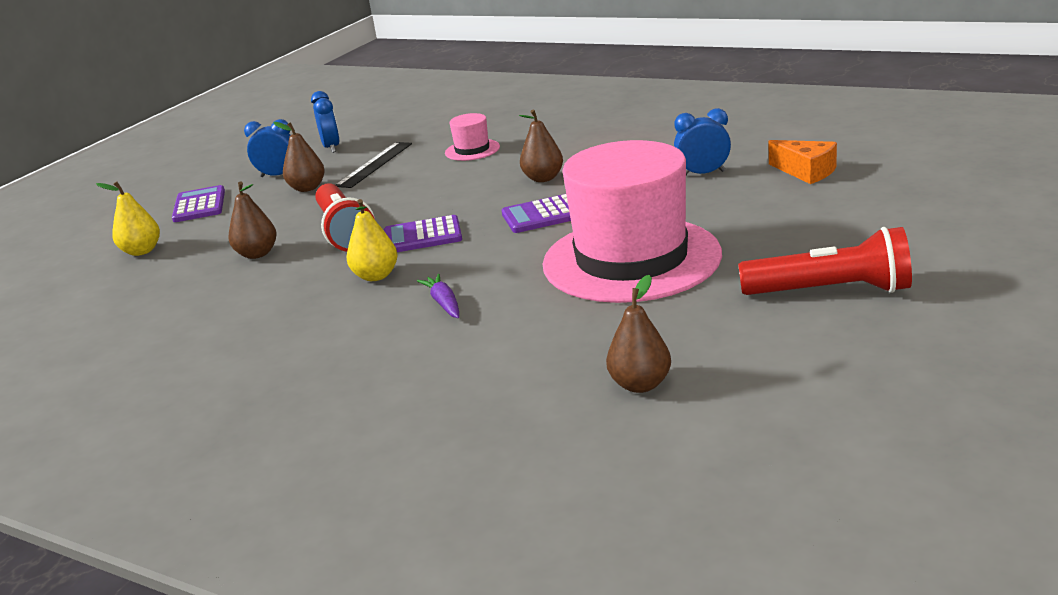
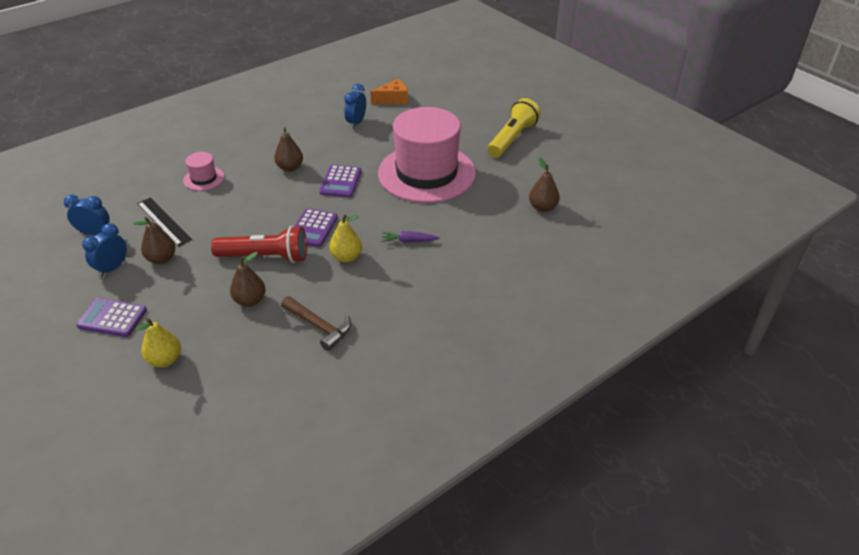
camera: 70 degrees left, 15 degrees up
red flashlight [738,227,912,295] -> yellow flashlight [488,98,541,158]
none -> brown hammer [281,296,351,351]

